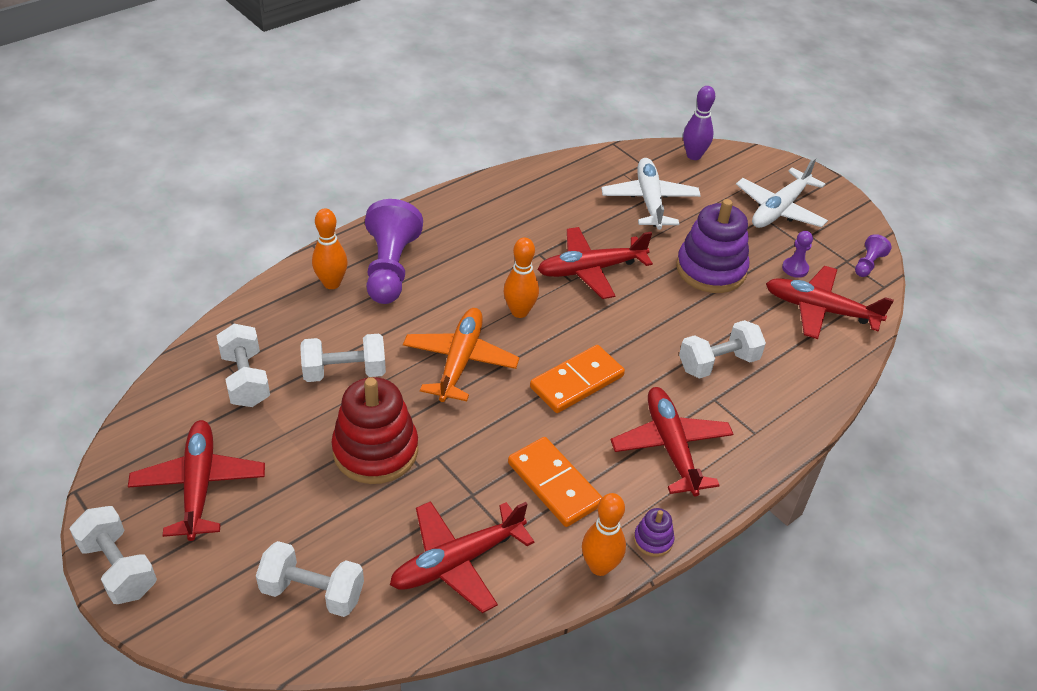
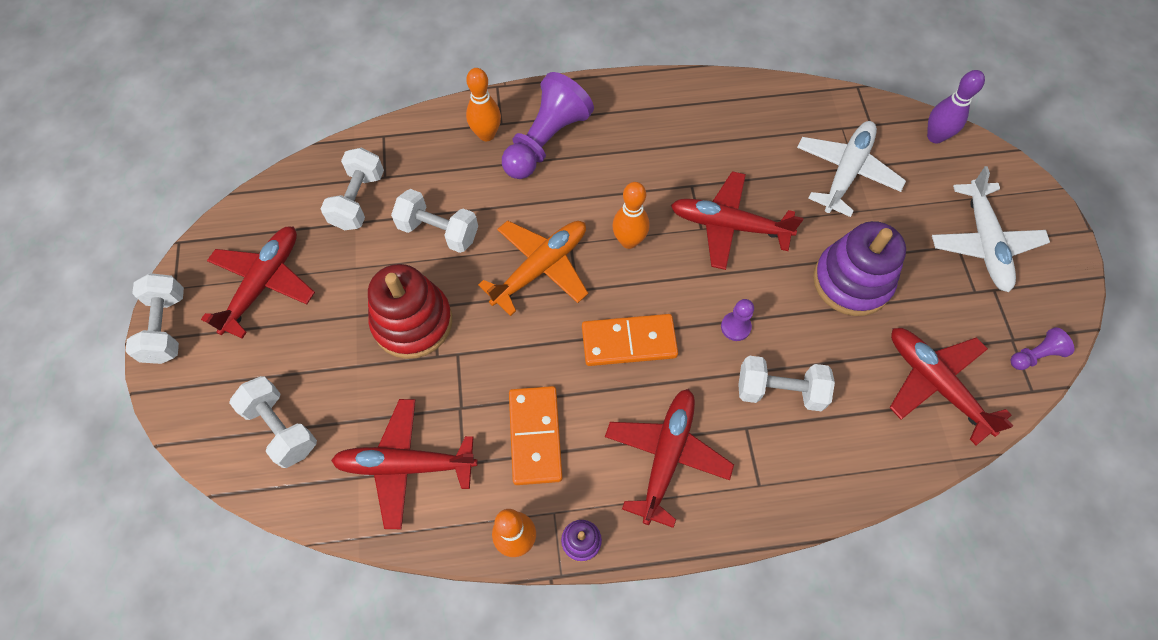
camera: 35 degrees right, 20 degrees up
white plane [736,157,828,228] -> white plane turned 75 degrees counterclockwise [932,166,1050,292]
purple pawn [782,231,813,278] -> purple pawn moved to [721,299,754,341]

